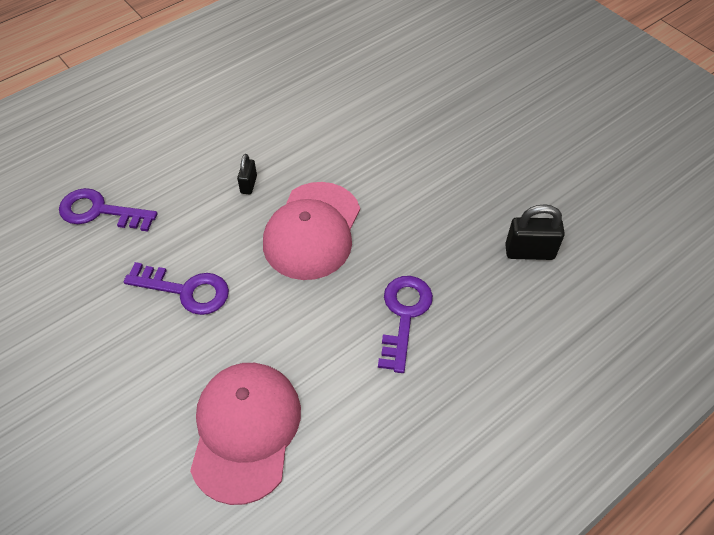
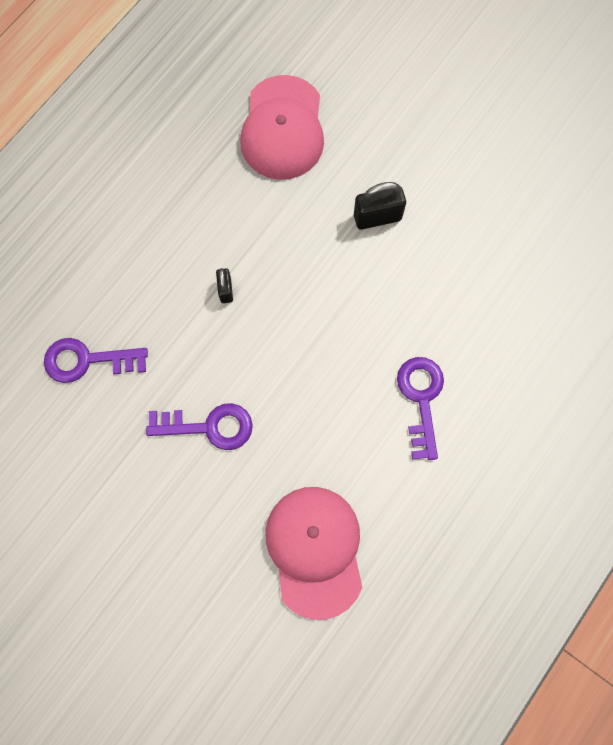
camera: 15 degrees left, 20 degrees up
pink cap [263,182,360,280] -> pink cap moved to [240,75,324,180]
black padlock [505,204,565,260] -> black padlock moved to [354,182,406,230]

